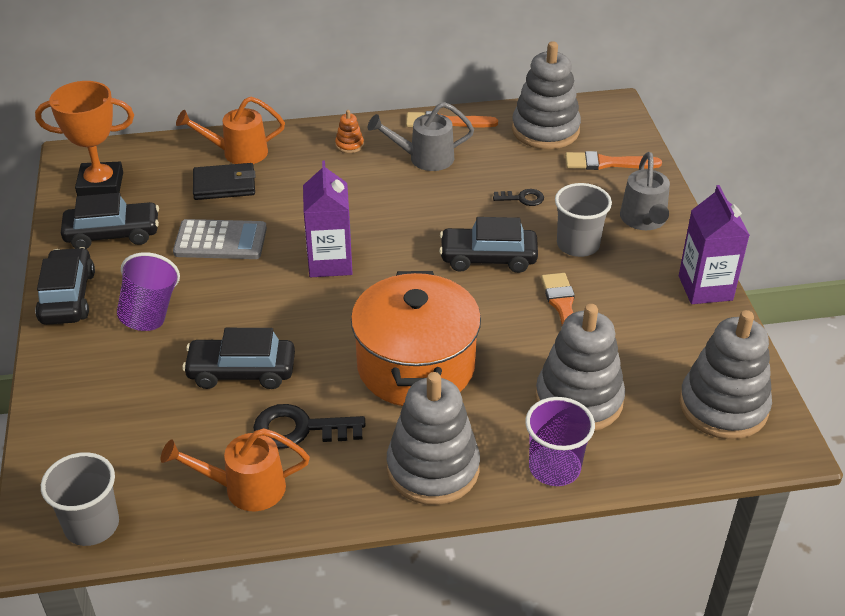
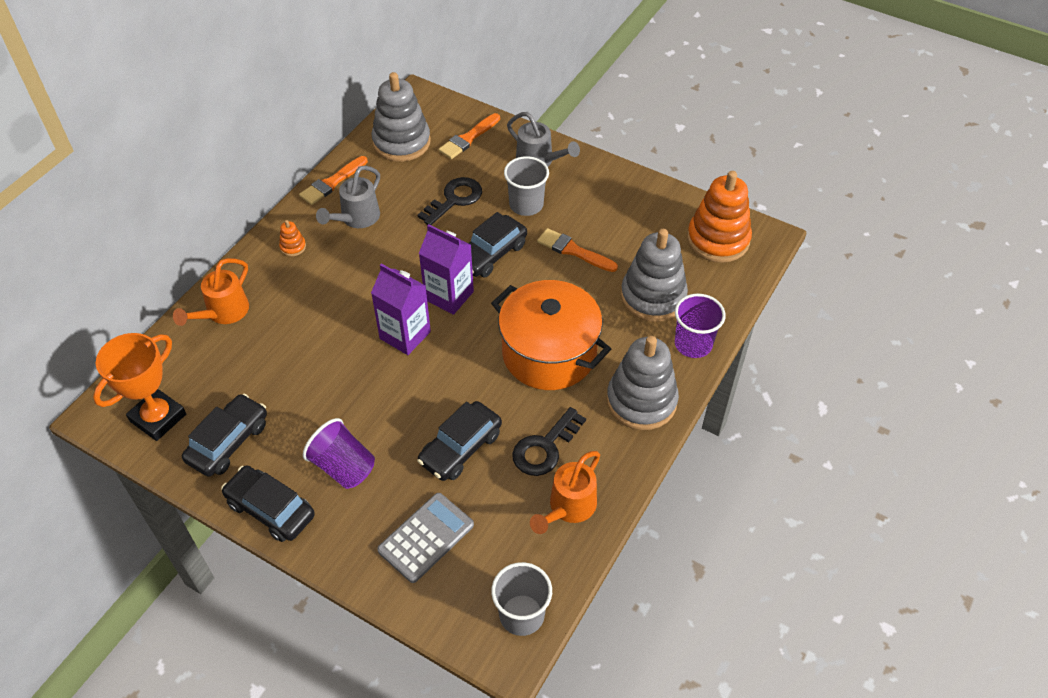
camera: 50 degrees left, 10 degrees up
grey calculator [173,219,267,259] -> grey calculator moved to [377,493,474,583]
black wallet [193,163,256,200] -> none
black key [493,189,544,206] -> black key [417,177,482,225], size x1.77
purple carton [679,185,749,304] -> purple carton moved to [419,224,474,315]
grey stacking toy [679,310,772,439] -> orange stacking toy [687,171,752,263]

